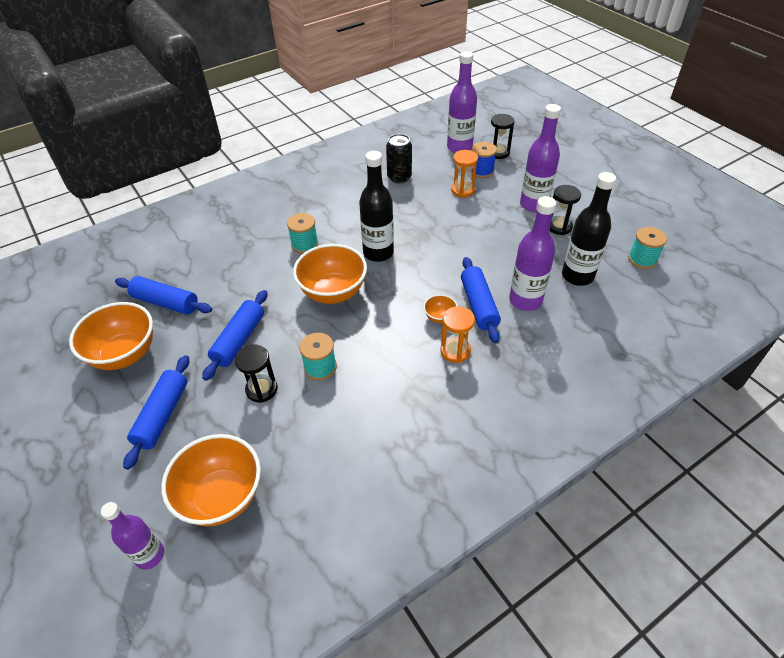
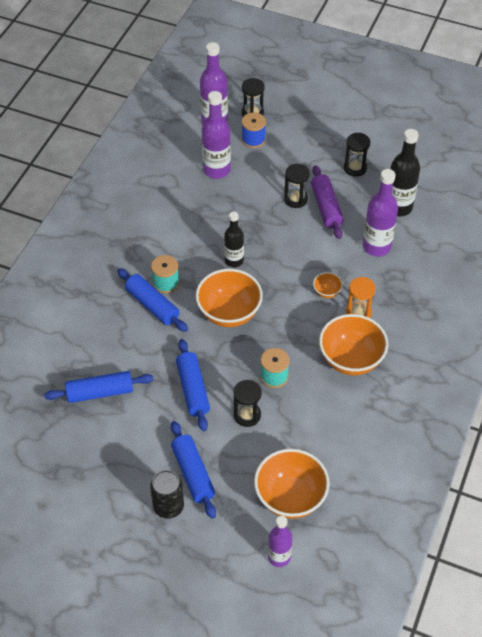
camera: 35 degrees left, 5 degrees up
orange bowl [69,302,153,370] -> orange bowl moved to [319,314,388,375]
black bottle [359,151,394,262] -> black bottle [224,212,244,267], size x0.65
black can [386,134,412,183] -> black can moved to [150,470,184,519]
orange hourglass [451,150,478,198] -> none
blue rolling pin [461,257,501,343] -> blue rolling pin moved to [117,268,188,332]
purple bottle [520,104,561,212] -> purple bottle moved to [202,91,231,179]
turquoise spool [628,227,667,269] -> none
none -> black hourglass [284,164,310,208]
none -> purple rolling pin [311,165,344,239]

